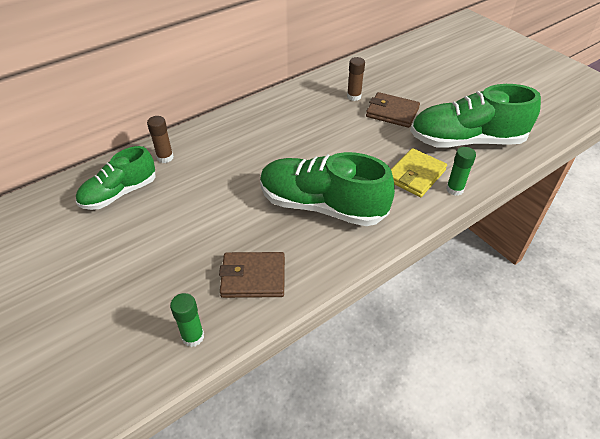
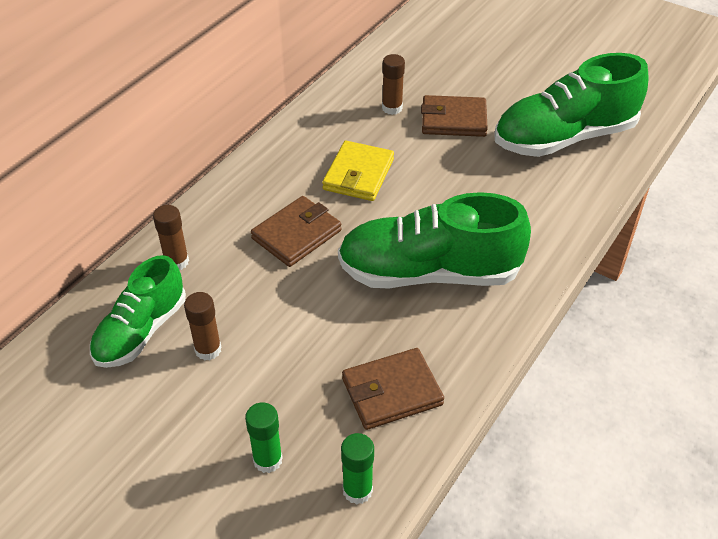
camera: 20 degrees left, 0 degrees up
yellow wallet [391,148,447,197] -> yellow wallet moved to [322,141,394,201]
green glue stick [446,147,476,196] -> green glue stick moved to [245,402,283,473]
none -> brown glue stick [184,292,222,361]
none -> brown wallet [251,196,341,267]

